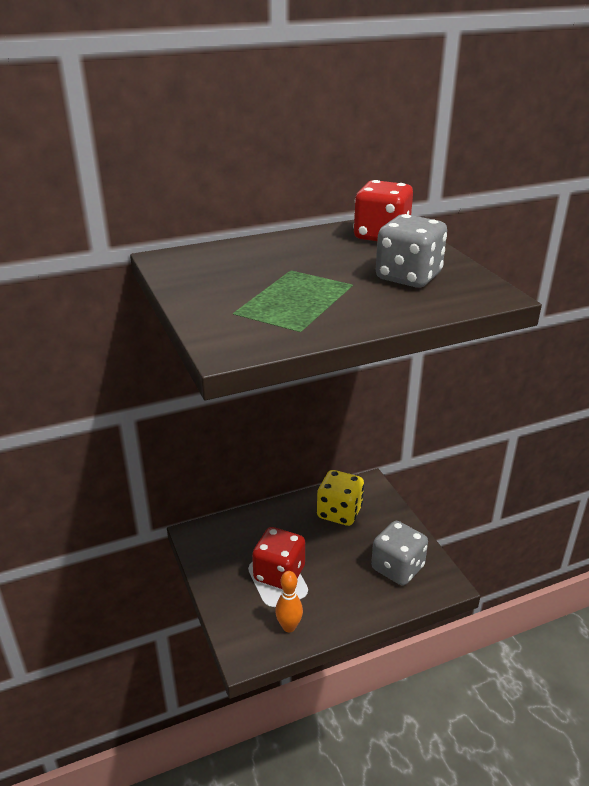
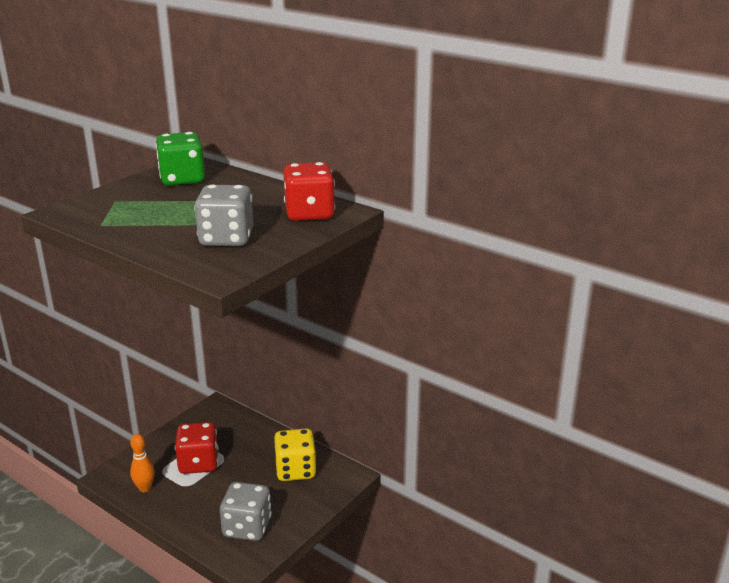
camera: 60 degrees right, 5 degrees down
none -> green dice [156,132,205,186]

